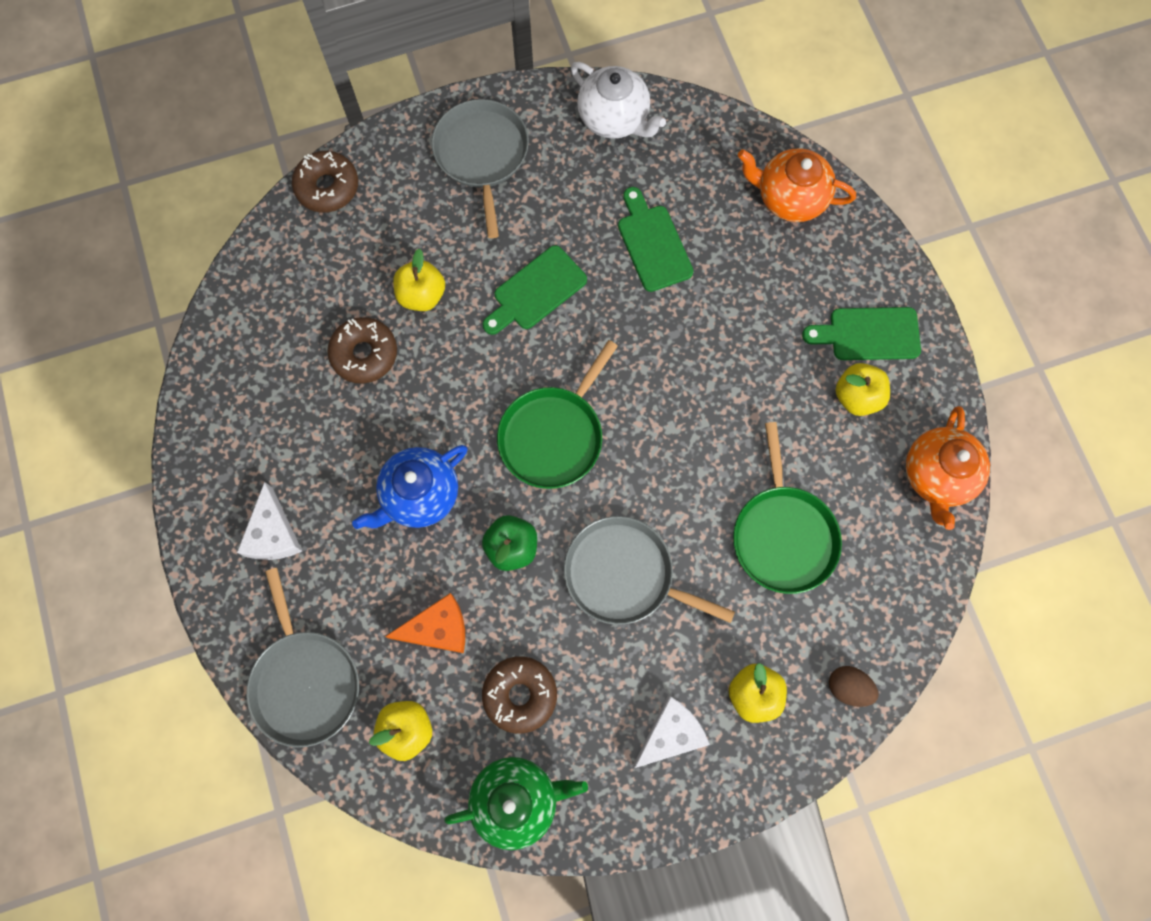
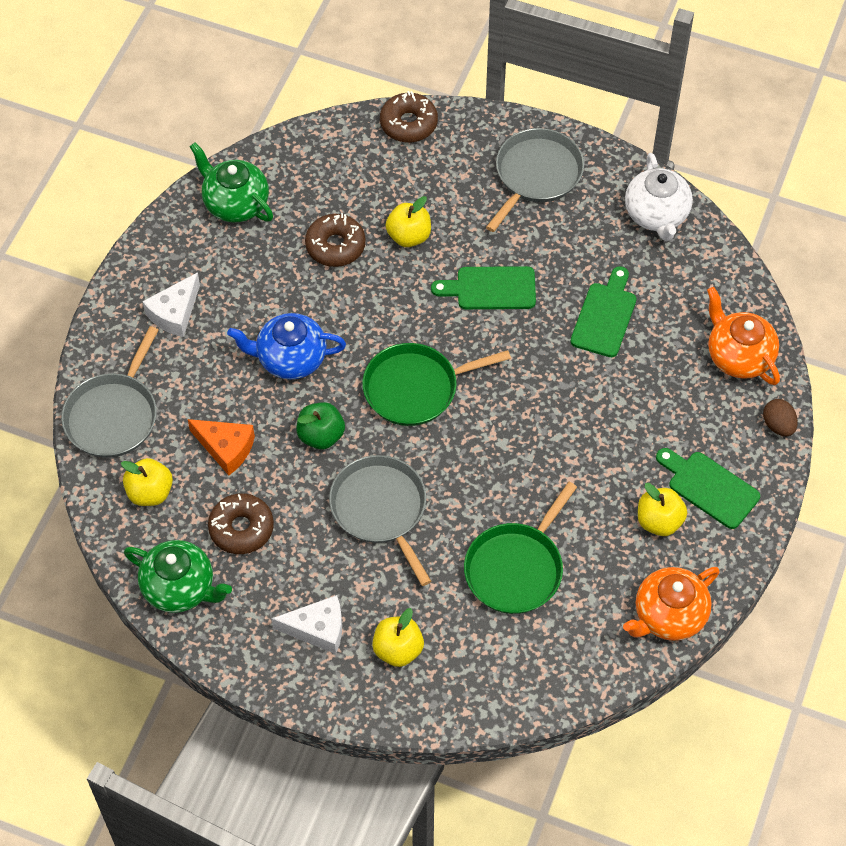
camera: 40 degrees right, 15 degrees down
brown egg [829,666,879,707] -> brown egg moved to [763,399,798,436]
none -> green teapot [190,142,273,223]

